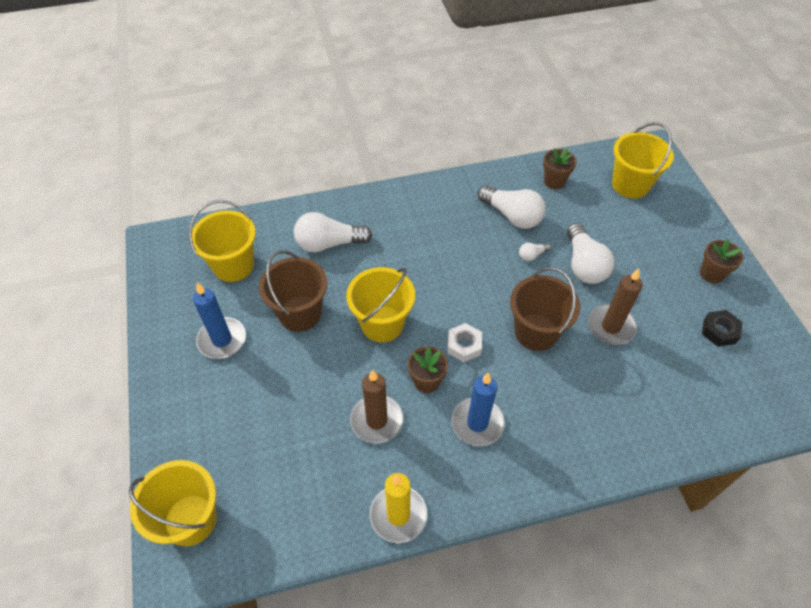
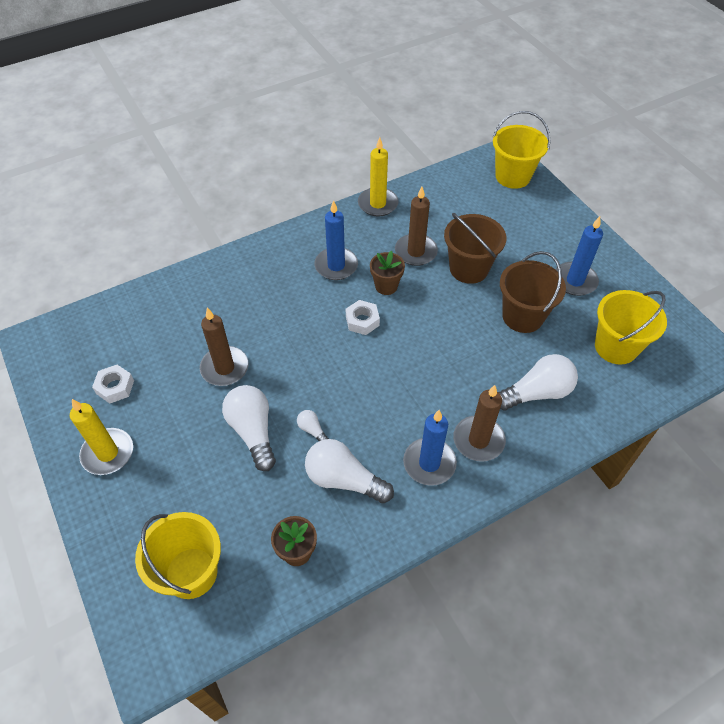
camera: 165 degrees right, 0 degrees up
yellow bucket [346,267,415,342] -> none
brown bucket [510,267,580,351] -> brown bucket moved to [444,213,506,284]
white light bulb [519,243,551,261] -> white light bulb turned 90 degrees counterclockwise [297,410,329,441]
brown flower pot [700,239,743,283] -> yellow candle [70,399,133,475]
black nut [702,310,743,347] -> white nut [92,365,134,404]
none -> blue candle [403,410,457,486]
none -> brown candle [453,385,506,462]

